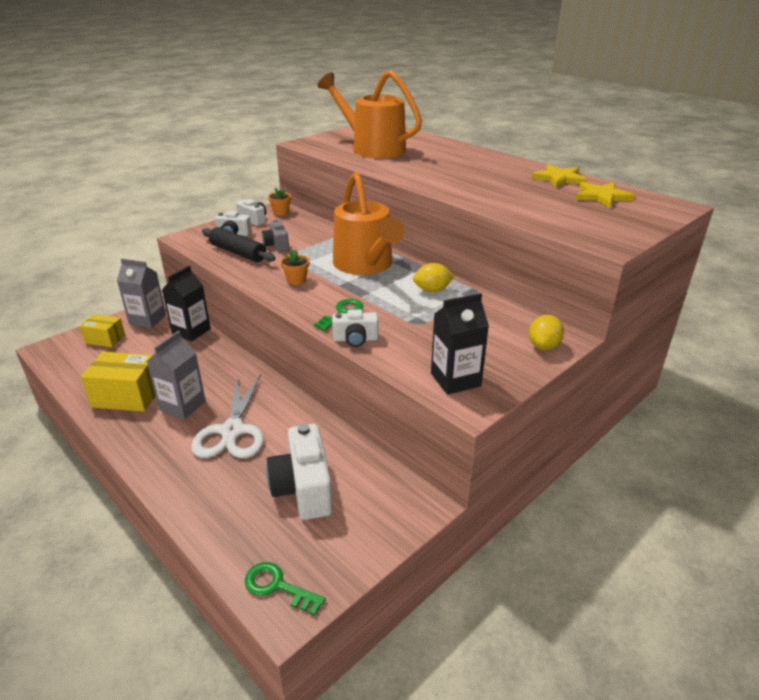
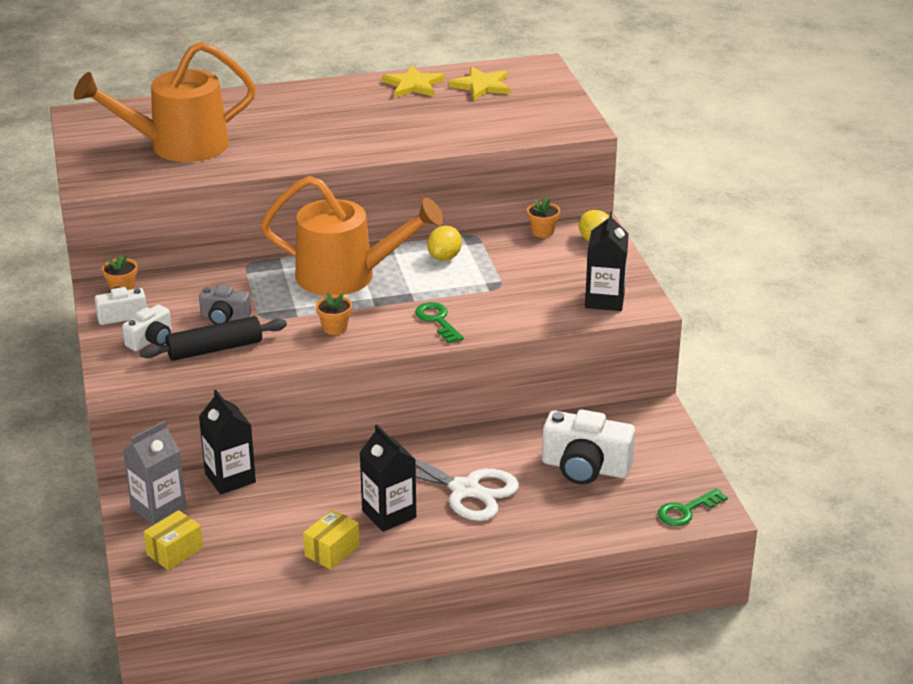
camera: 60 degrees left, 0 degrees up
yellow box [81,352,156,412] -> yellow box [303,510,360,570], size x0.62
grey carton [147,330,206,419] -> black carton [359,425,416,532]
white camera [332,309,378,347] -> none
none -> orange flower pot [527,197,560,238]

